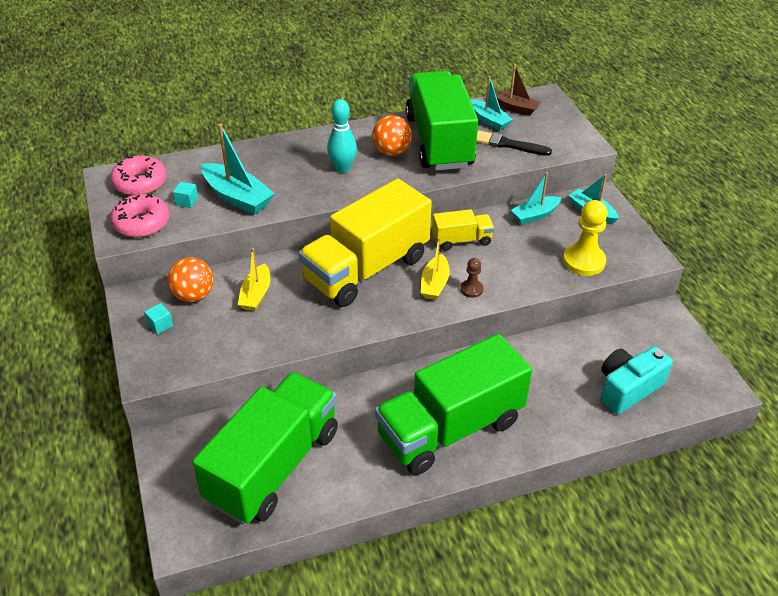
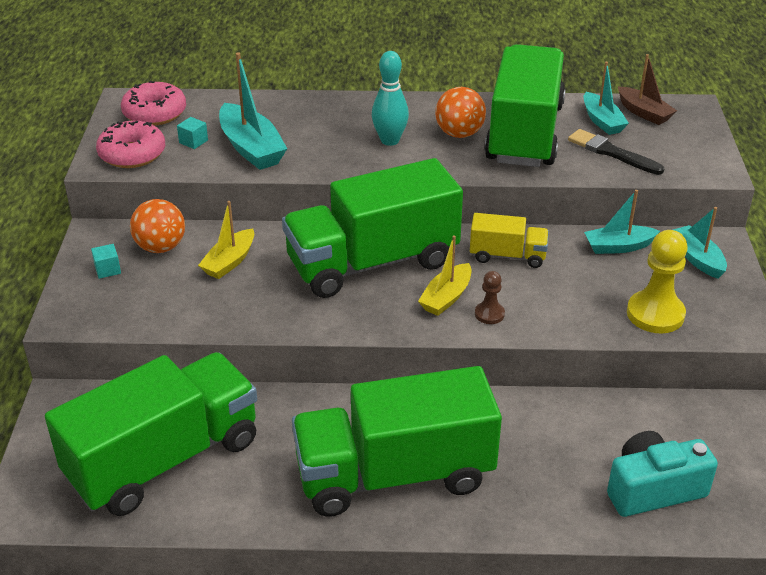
camera: 20 degrees right, 5 degrees down
yellow truck [298,179,432,307] -> green truck [282,158,463,298]

